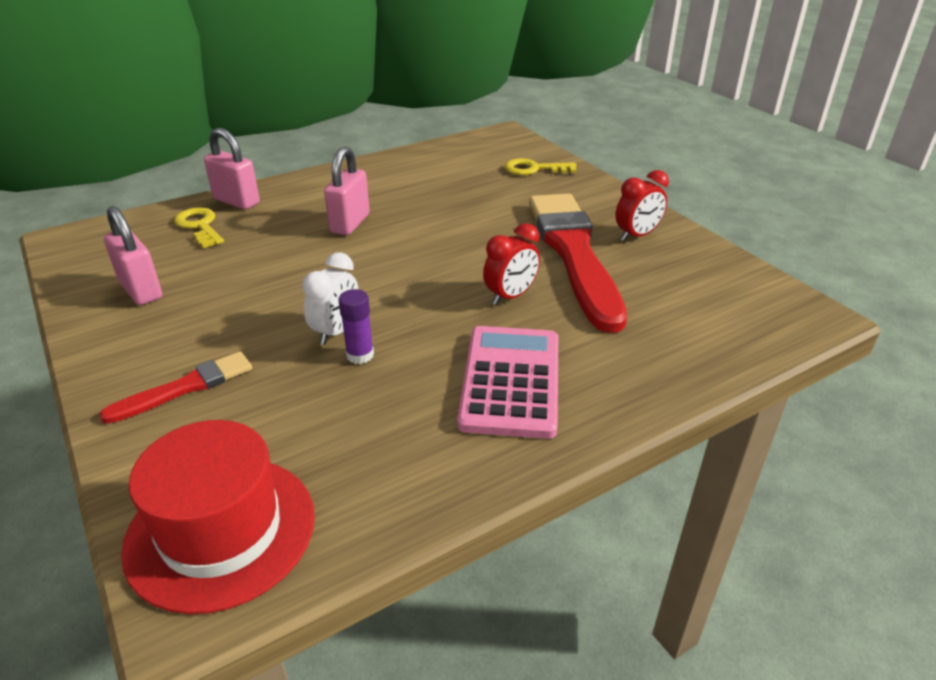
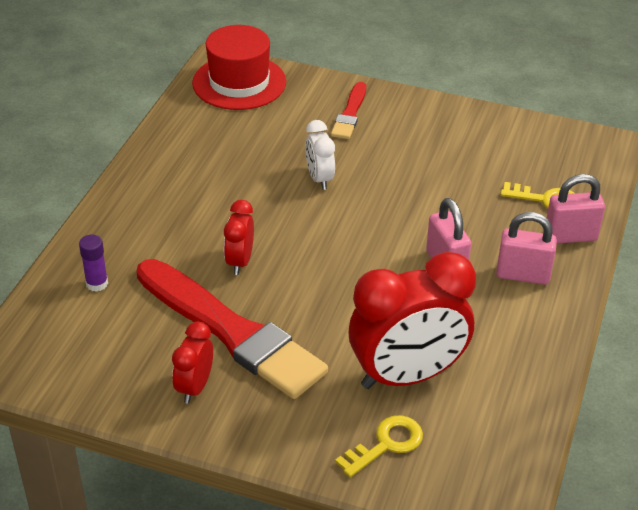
camera: 140 degrees right, 5 degrees up
pink padlock [104,206,162,305] -> pink padlock moved to [496,212,557,285]
purple glue stick [339,289,374,364] -> purple glue stick moved to [79,235,108,292]
pink calculator [457,326,558,439] -> none
none -> red clock [349,252,476,389]

